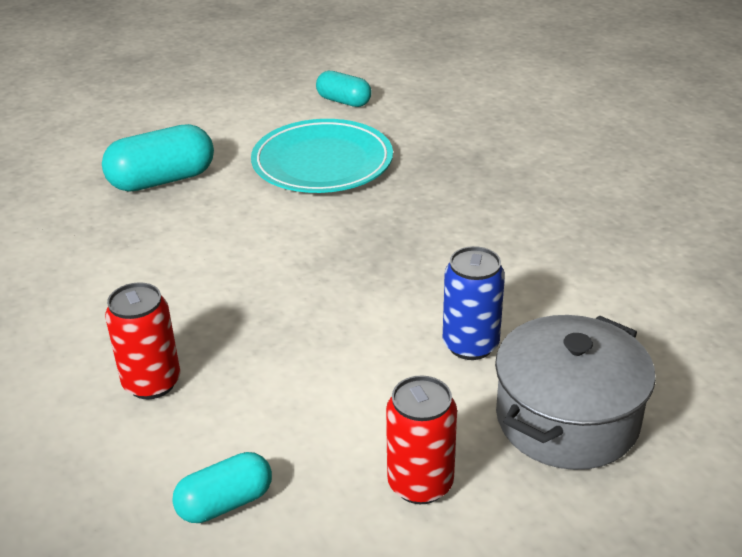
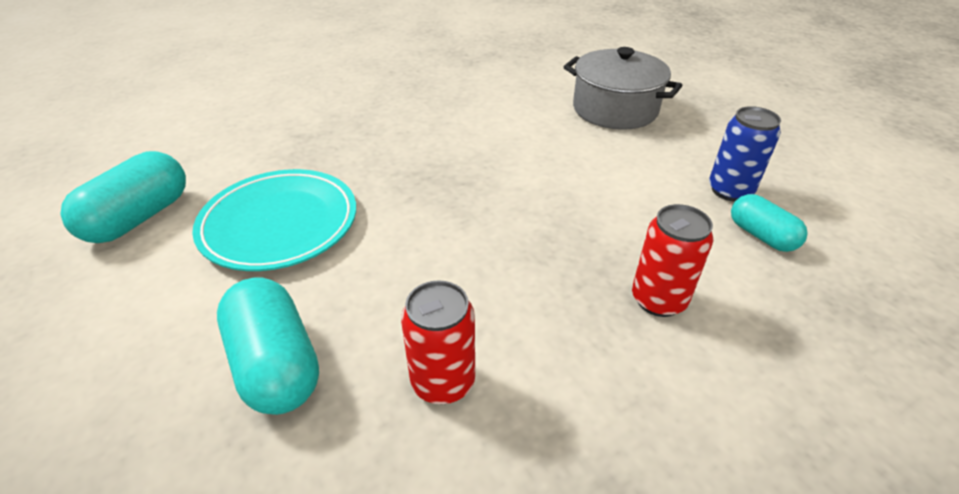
camera: 95 degrees left, 5 degrees up
turquoise capsule [316,71,372,107] -> turquoise capsule [60,151,186,243], size x1.63
red can [386,375,457,504] -> red can moved to [401,280,475,405]
blue can [443,246,505,360] -> blue can moved to [709,106,781,202]

